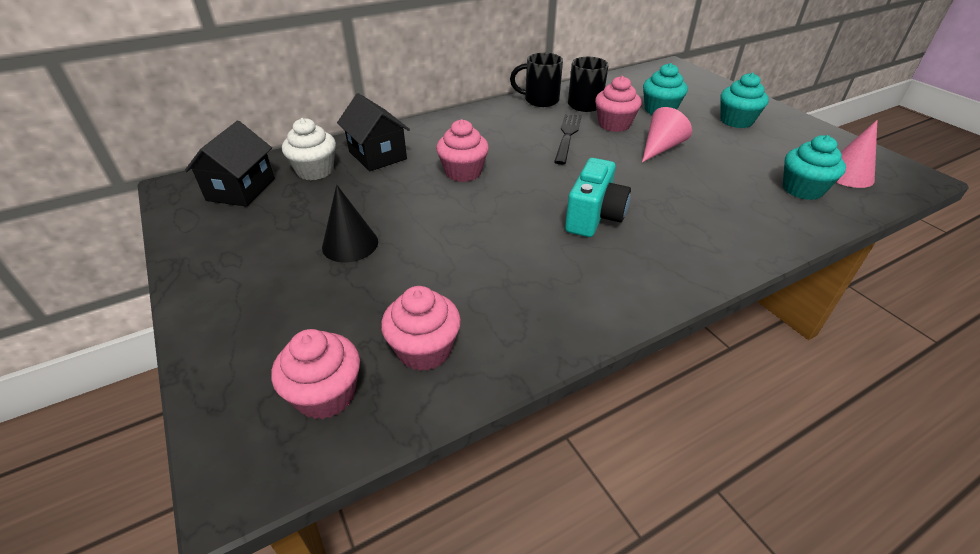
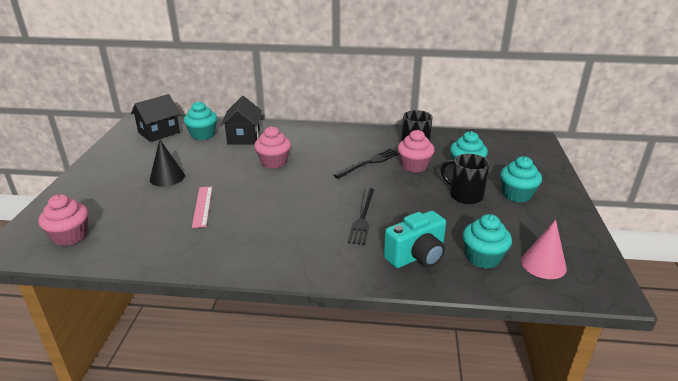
camera: 35 degrees right, 10 degrees down
white cupcake [282,118,336,180] -> turquoise cupcake [184,101,217,140]
pink cupcake [381,286,461,371] -> none
black mug [510,53,563,107] -> black mug moved to [441,154,490,204]
turquoise camera [565,158,631,237] -> turquoise camera moved to [384,211,446,268]
pink cone [642,107,692,162] -> none
none -> pink ruler [192,186,212,228]
none -> black fork [348,188,374,245]

